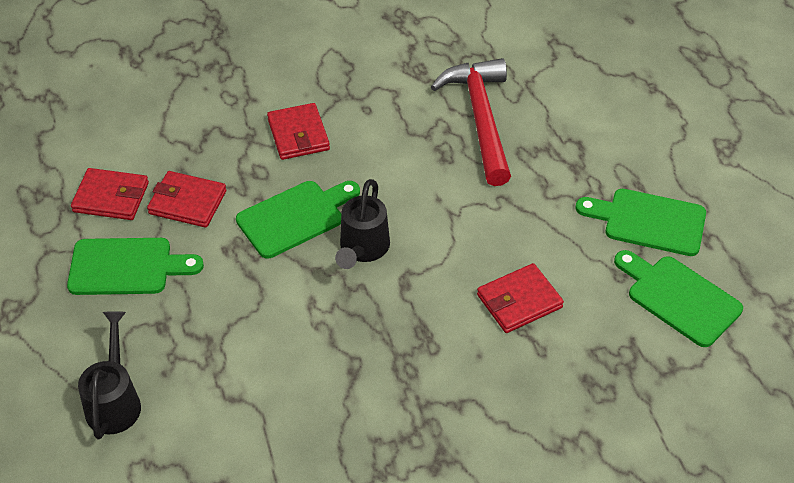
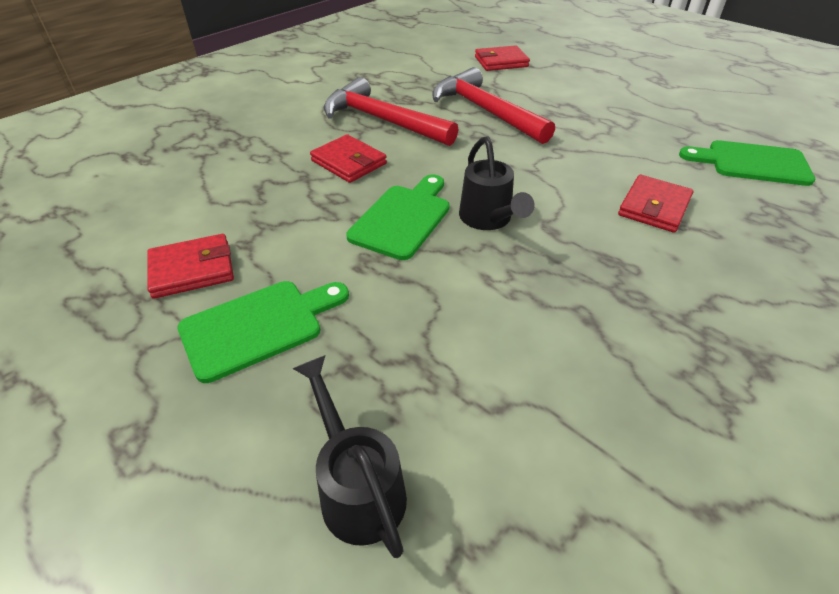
camera: 30 degrees left, 5 degrees down
red wallet [147,171,226,228] -> red wallet moved to [475,45,530,71]
green cutting board [576,189,706,256] -> none
none -> red hammer [324,77,458,146]

